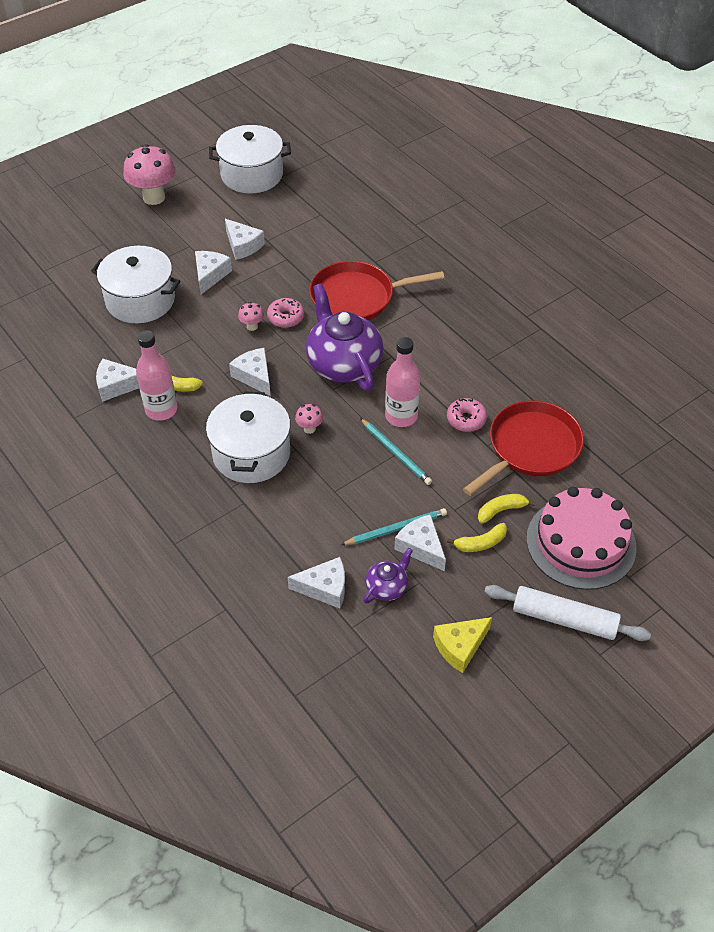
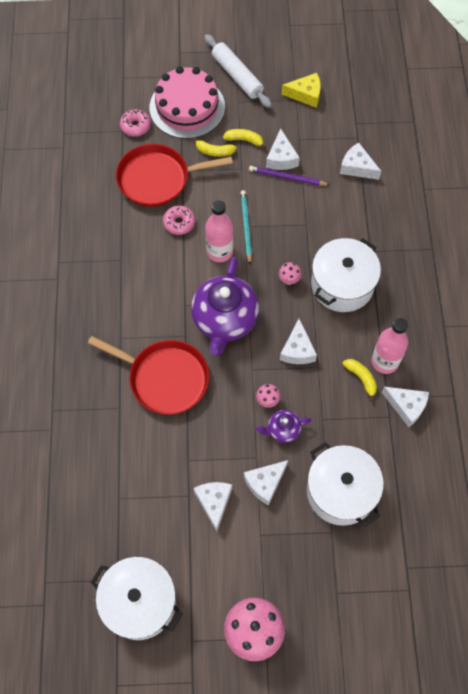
camera: 145 degrees left, 15 degrees up
pink donut [267,298,304,328] -> pink donut moved to [120,109,151,137]
turquoise pencil [341,508,447,545] -> purple pencil [249,166,330,185]
purple teapot [363,548,413,604] -> purple teapot moved to [256,410,311,443]

